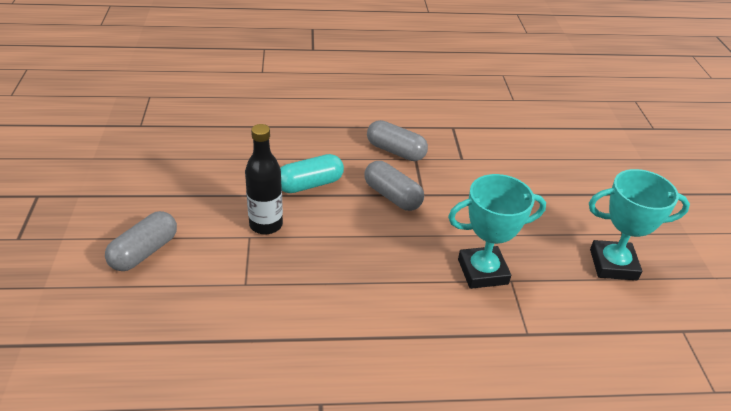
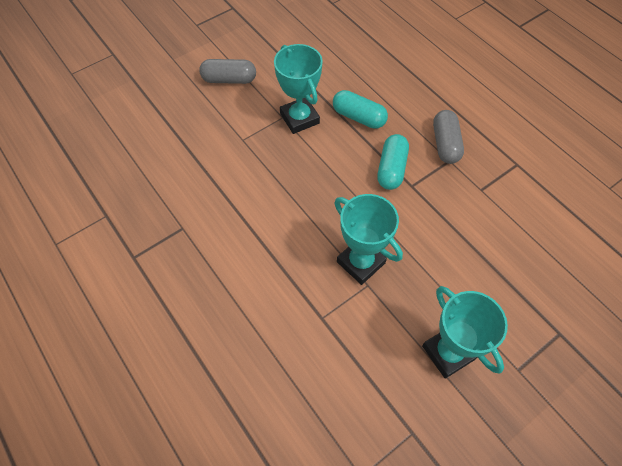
camera: 60 degrees right, 20 degrees up
black bottle [245,124,283,234] -> turquoise trophy [274,44,323,134]
grey capsule [364,161,424,211] -> turquoise capsule [377,134,409,190]

